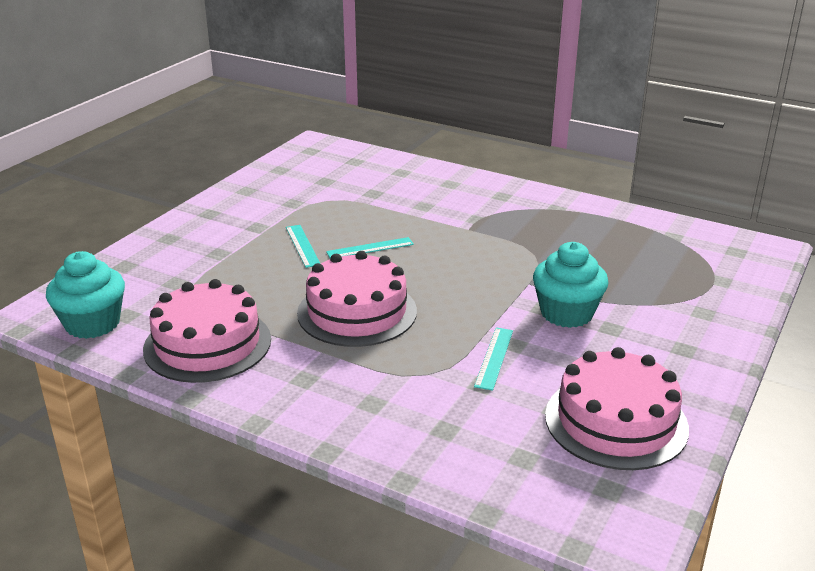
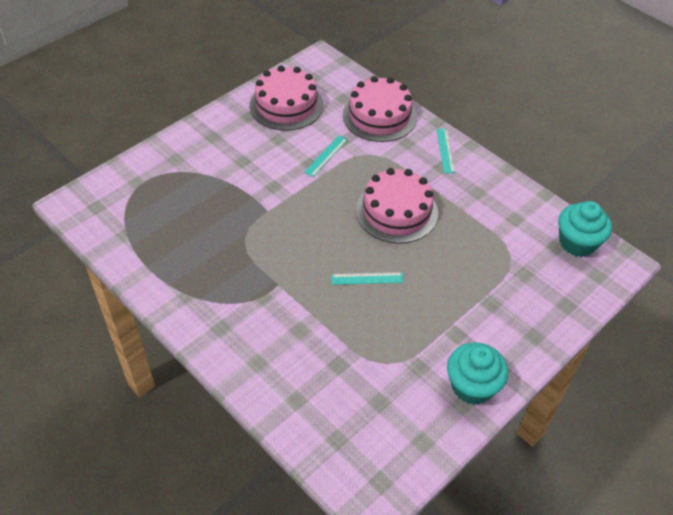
camera: 165 degrees left, 20 degrees up
pink cake [143,279,271,383] -> pink cake moved to [343,76,417,142]
turquoise ruler [286,225,321,268] -> turquoise ruler moved to [437,129,455,173]
turquoise cupcake [533,242,609,328] -> turquoise cupcake moved to [447,342,508,405]

